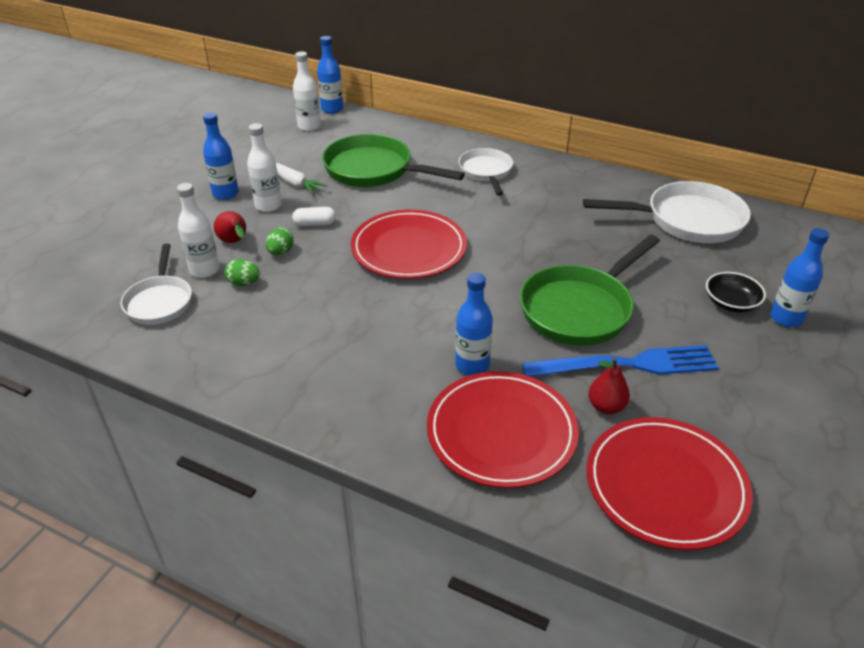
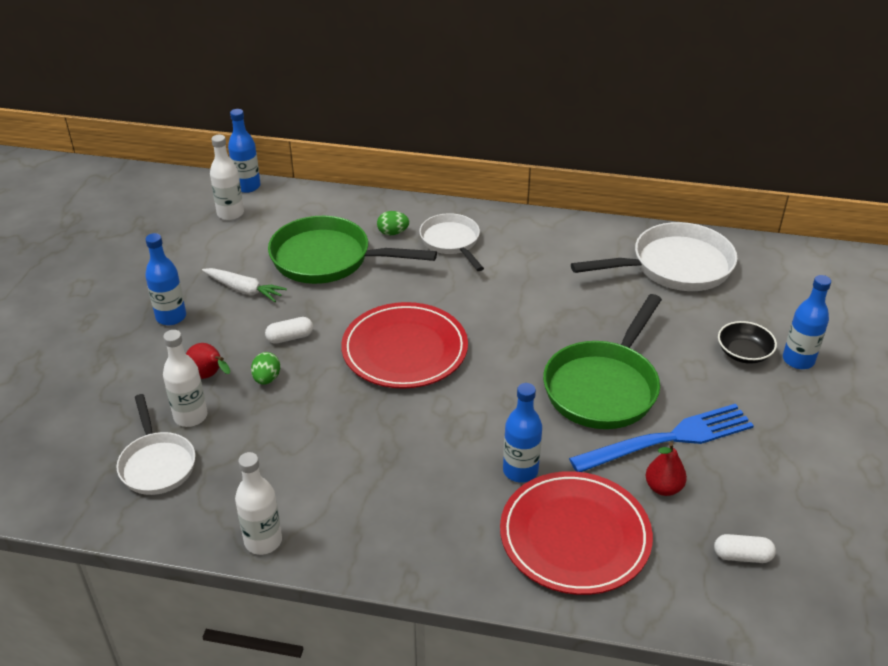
camera: 15 degrees left, 0 degrees up
green egg [224,259,260,286] -> green egg moved to [377,211,409,235]
white bottle [247,123,282,212] -> white bottle moved to [235,452,282,555]
red plate [587,417,753,550] -> white capsule [714,534,776,563]

